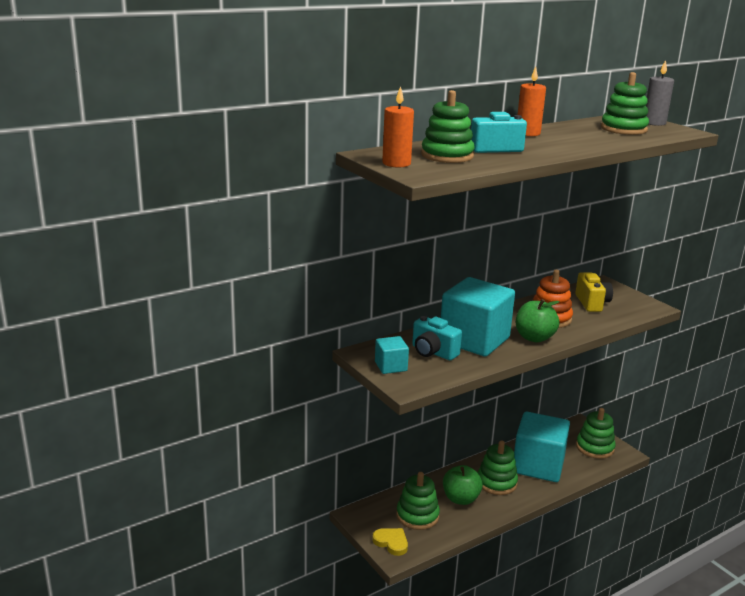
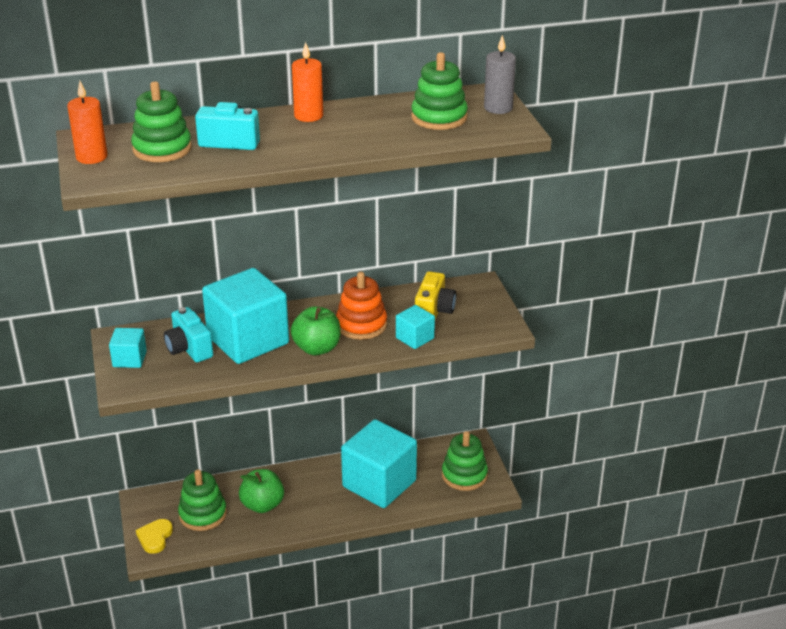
camera: 20 degrees right, 10 degrees up
yellow heart [372,528,408,556] -> yellow heart turned 135 degrees counterclockwise [136,519,173,554]
green stacking toy [478,441,518,495] -> none
none -> turquoise cube [396,305,435,349]

